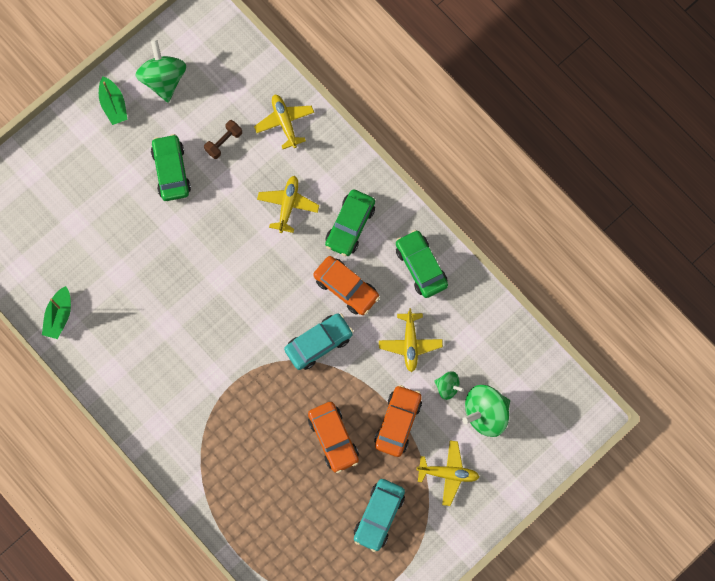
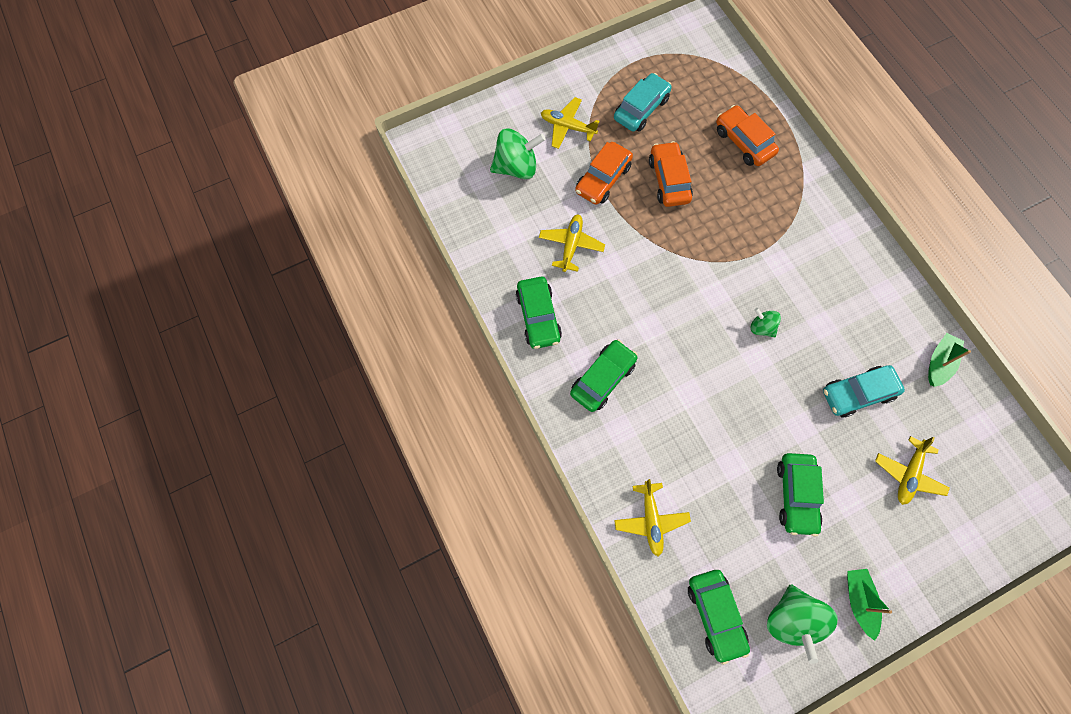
camera: 165 degrees left, 5 degrees down
brown dumbbell [204,120,242,159] -> none
yellow plane [257,176,319,233] -> yellow plane moved to [875,436,950,505]
turquoise car [284,313,353,370] -> turquoise car moved to [823,365,905,418]
orange car [313,256,380,315] -> orange car moved to [716,105,779,166]
green spinning top [434,371,464,400] -> green spinning top moved to [751,308,781,337]
none -> green car [688,570,750,665]

